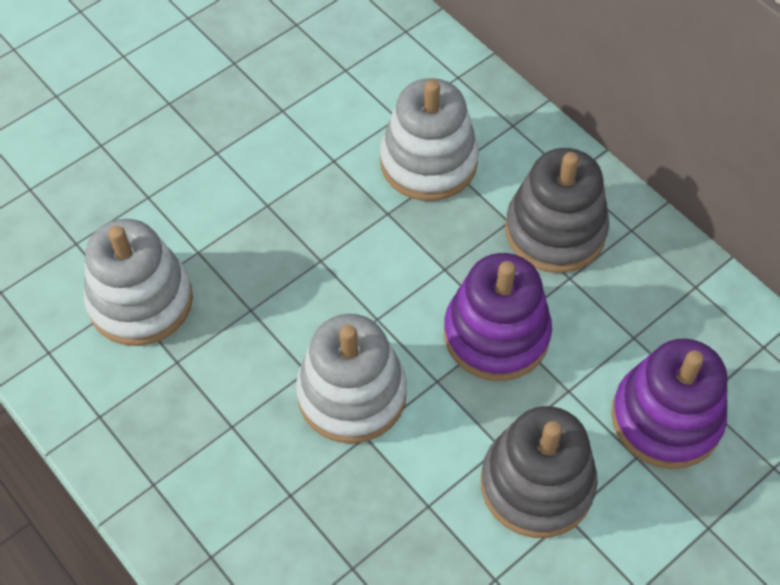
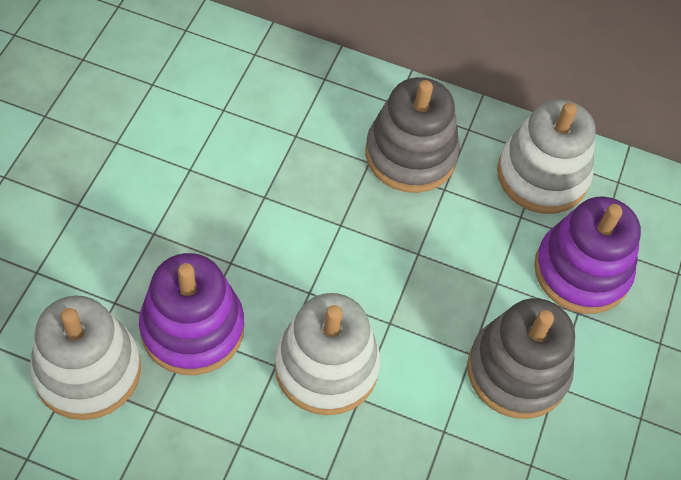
camera: 35 degrees left, 0 degrees up
white stacking toy [380,78,479,201] -> white stacking toy moved to [497,99,595,214]
purple stacking toy [444,253,552,381] -> purple stacking toy moved to [139,253,244,375]

